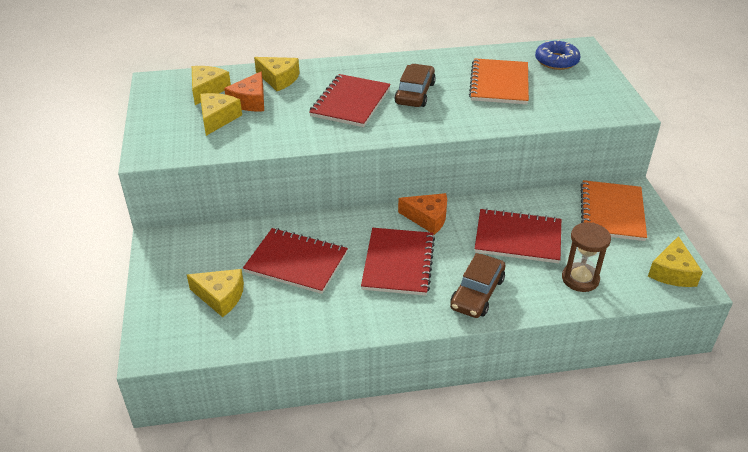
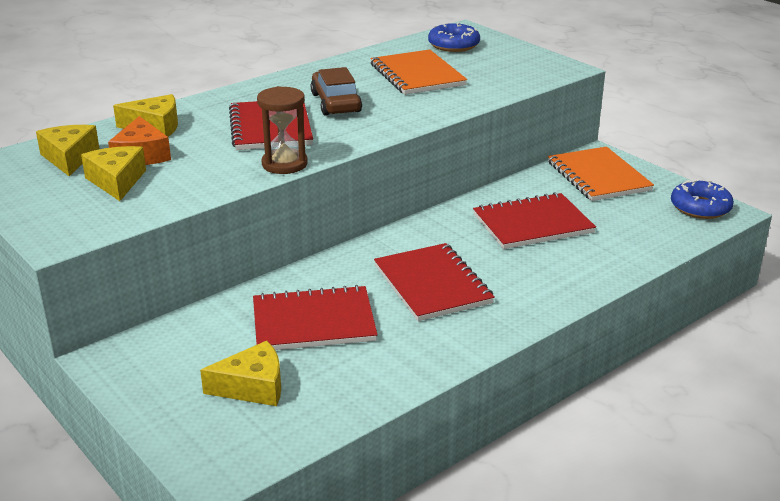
camera: 30 degrees left, 10 degrees down
orange cheese [398,193,447,235] -> none
brown car [450,253,505,318] -> none
brown hourglass [562,222,611,292] -> brown hourglass moved to [257,86,308,174]
yellow cheese [648,236,703,287] -> blue donut [671,179,734,219]

